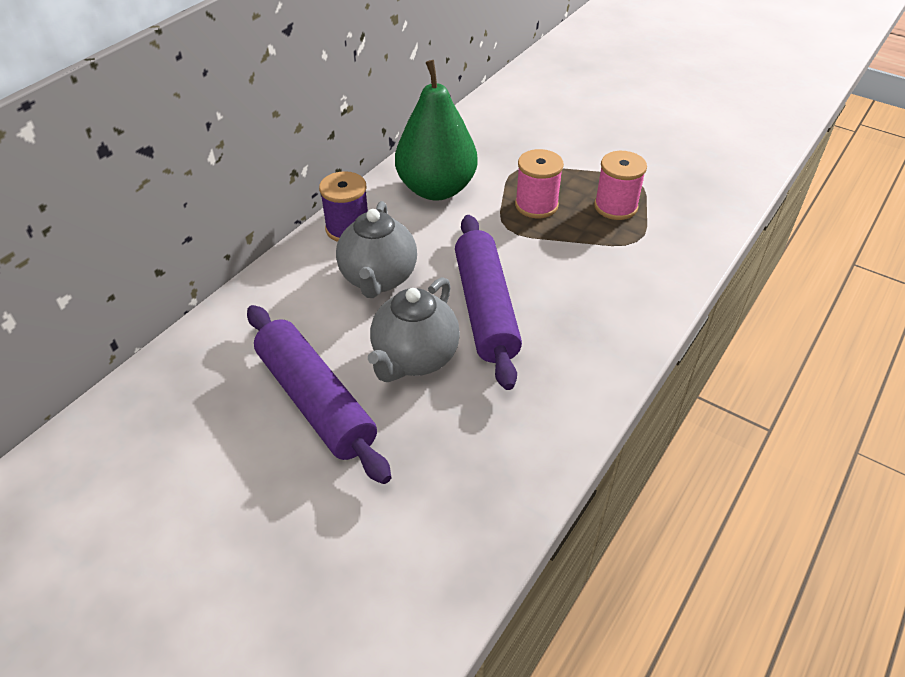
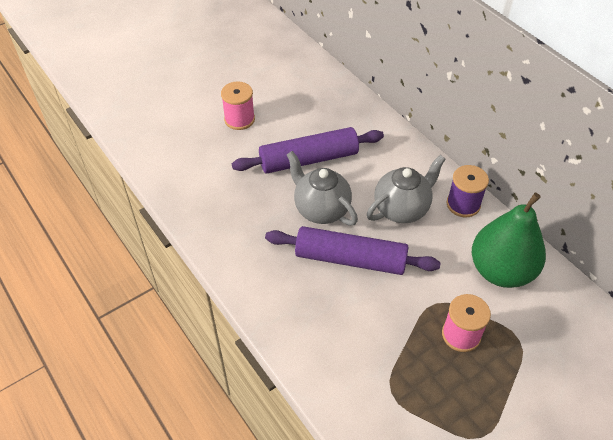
camera: 110 degrees right, 5 degrees up
grey teapot [336,201,417,298] -> grey teapot turned 120 degrees clockwise [367,155,446,223]
pink spool [594,151,647,220] -> pink spool moved to [221,82,255,130]

